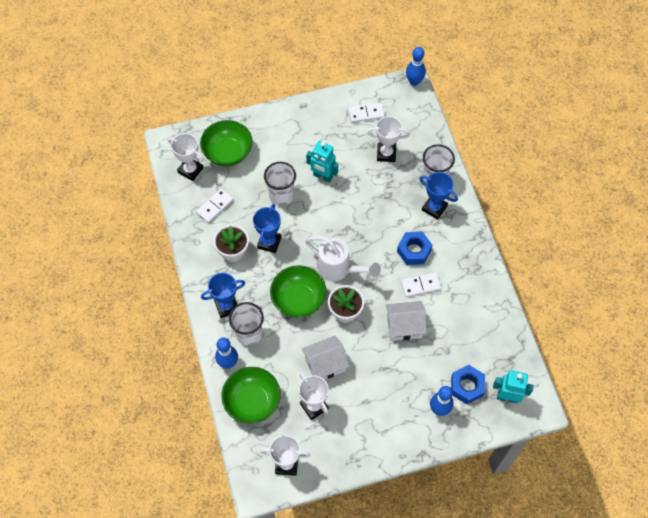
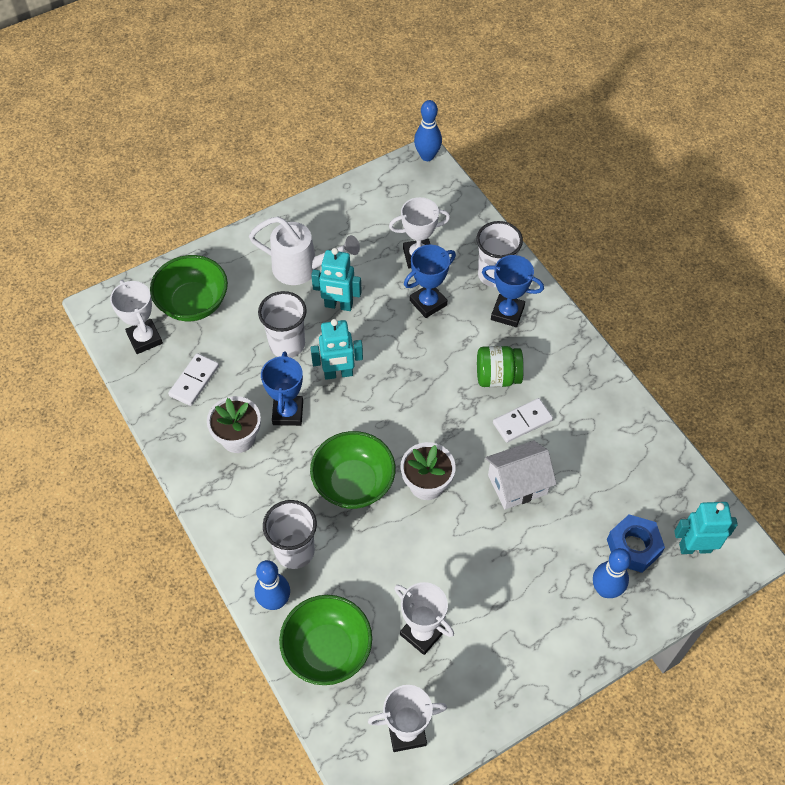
camera: 15 degrees left, 5 degrees down
white trophy [168,133,204,181] -> white trophy turned 45 degrees clockwise [110,280,163,354]
blue trophy [201,273,245,318] -> blue trophy moved to [404,245,456,318]
white house [302,336,349,380] -> none
white watering can [305,236,381,281] -> white watering can moved to [249,216,360,285]
white domino [349,103,385,123] -> none
blue nut [397,232,432,265] -> green jar [477,346,524,387]
none -> turquoise robot [311,319,363,380]

